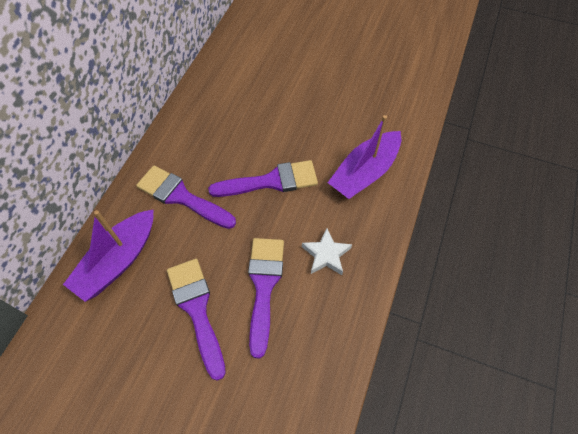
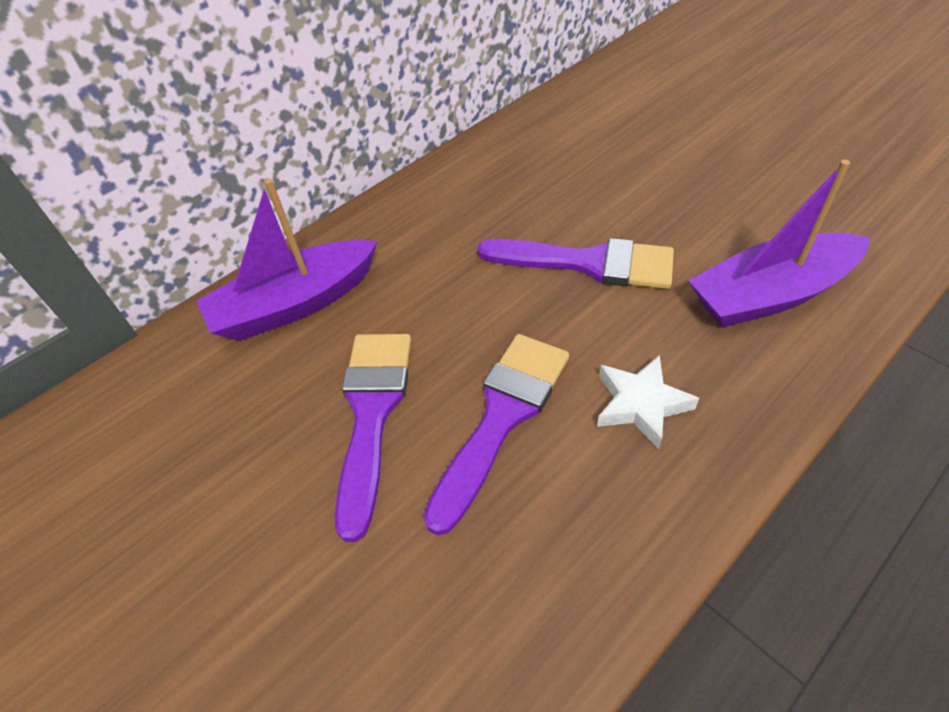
camera: 30 degrees right, 10 degrees down
purple brush [136,165,236,229] -> none

